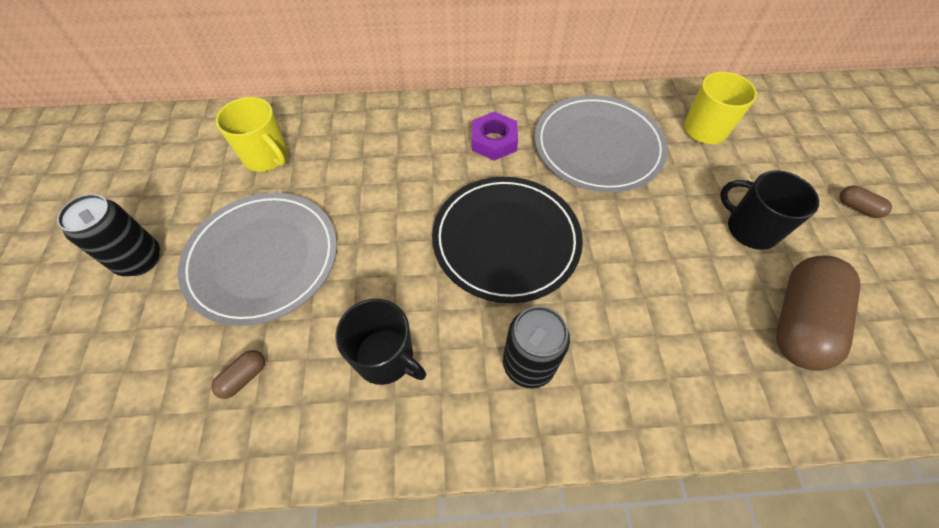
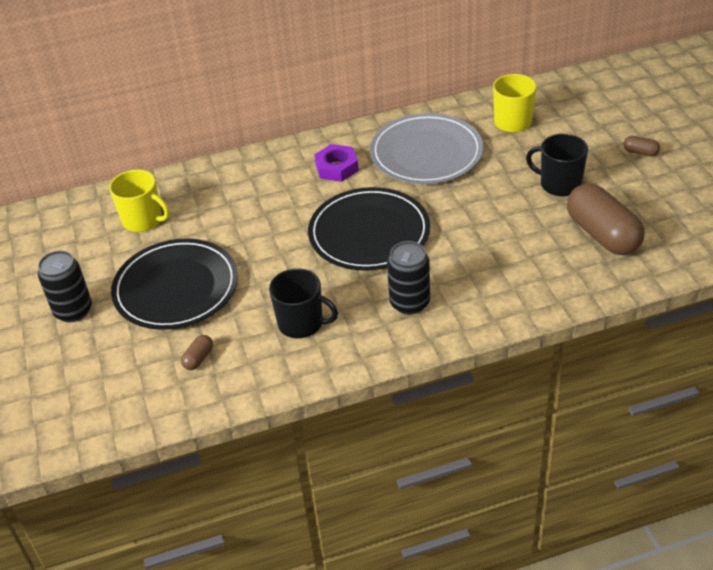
camera: 10 degrees left, 15 degrees down
grey plate [178,193,337,326] -> black plate [111,238,238,330]
brown capsule [776,255,861,371] -> brown capsule turned 45 degrees counterclockwise [567,183,645,255]

